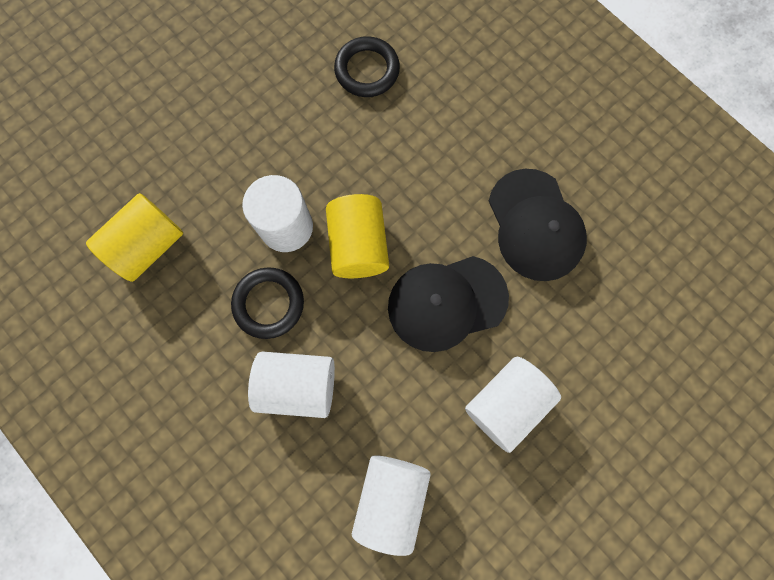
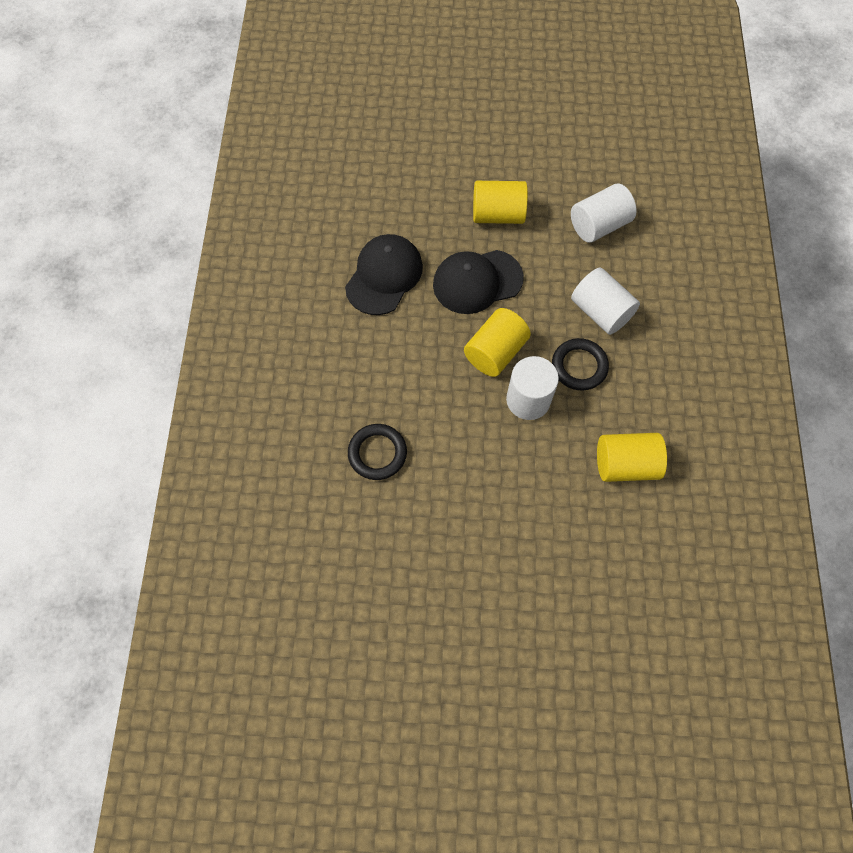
camera: 135 degrees left, 10 degrees down
black cap [388,256,509,352] -> black cap turned 135 degrees clockwise [433,250,524,314]
white cylinder [465,357,561,453] -> yellow cylinder [473,181,528,224]

